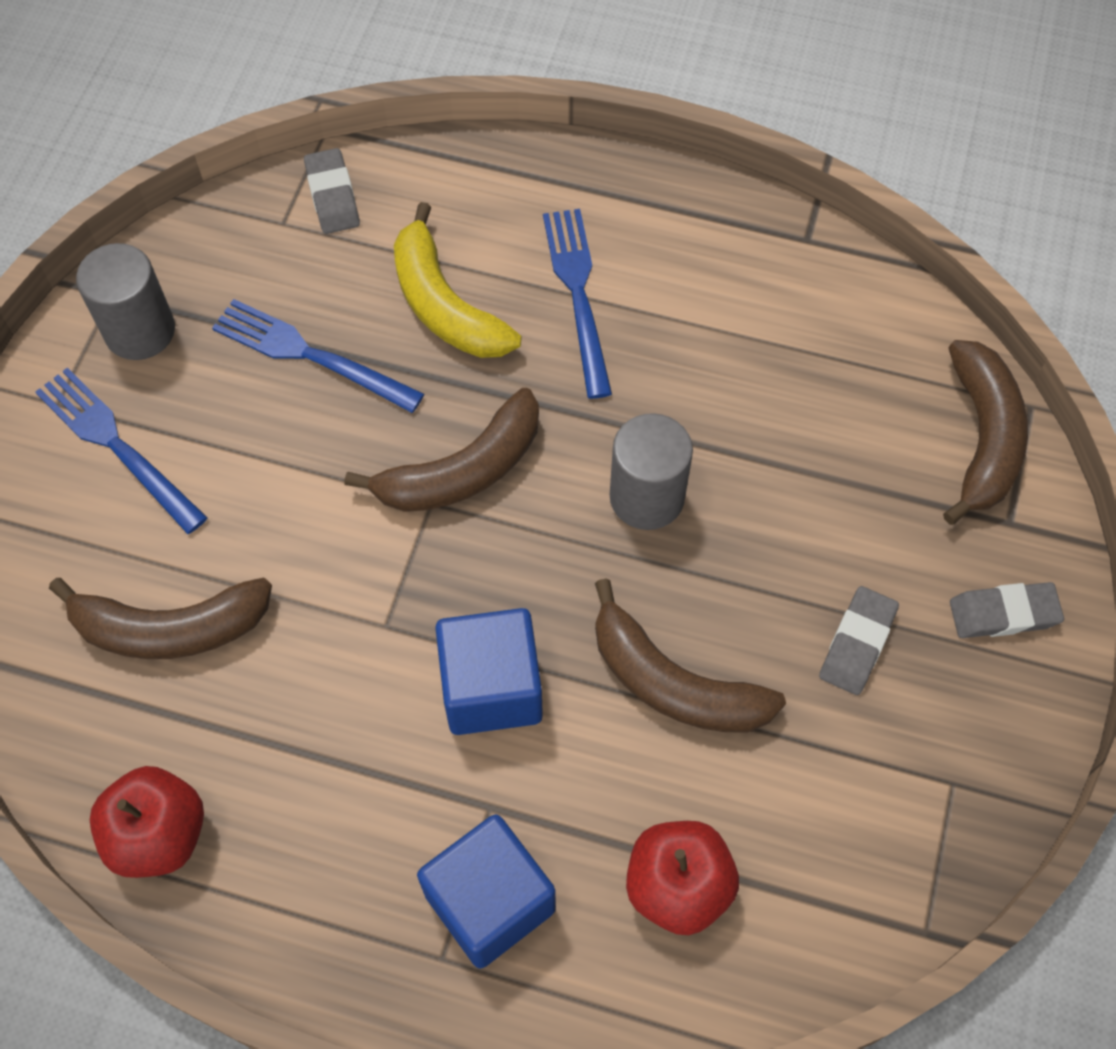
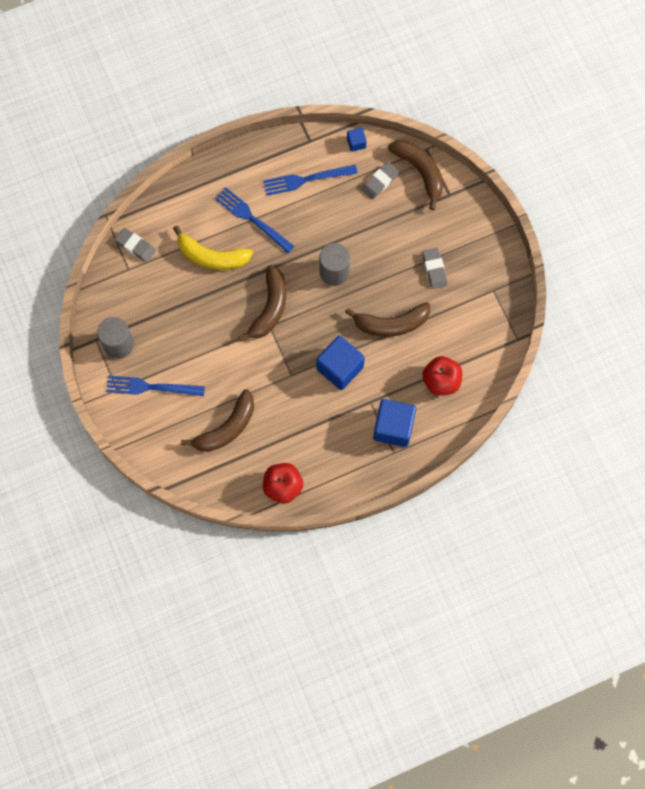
camera: 40 degrees left, 10 degrees up
blue fork [212,299,424,413] -> blue fork moved to [263,165,358,196]
grey eraser [950,582,1064,638] -> grey eraser moved to [361,162,399,200]
none -> blue cube [347,128,367,152]

